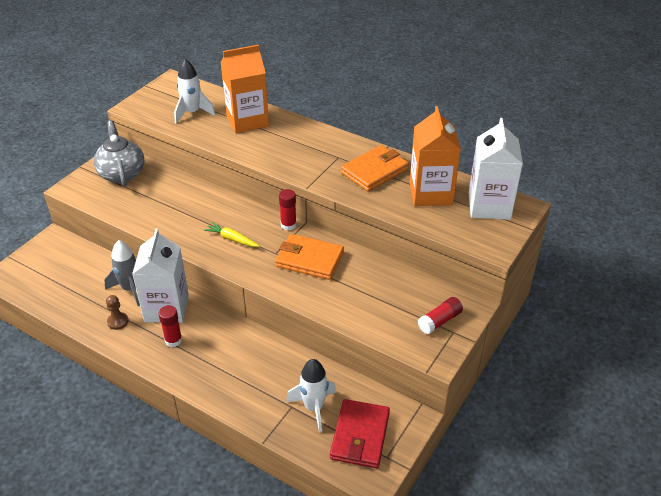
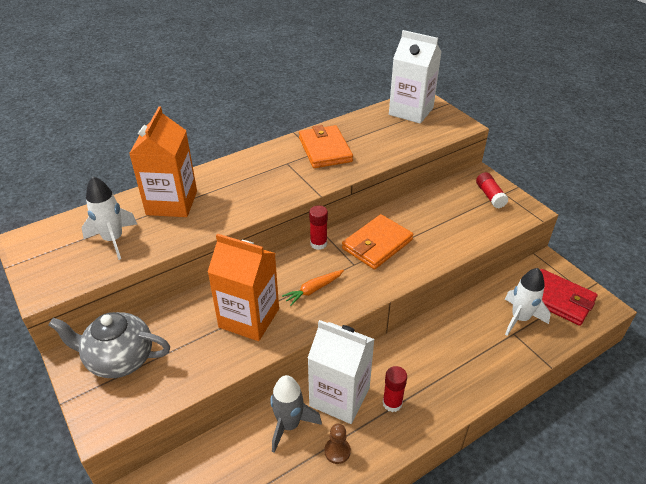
camera: 65 degrees left, 0 degrees up
yellow carrot [204,222,260,247] -> orange carrot [282,270,344,306]
orange carton [410,106,461,206] -> orange carton moved to [208,233,279,341]

